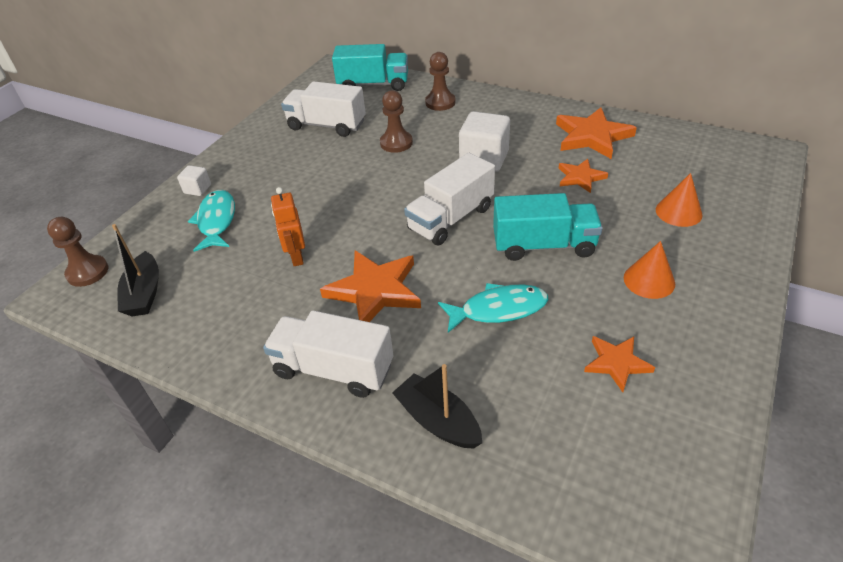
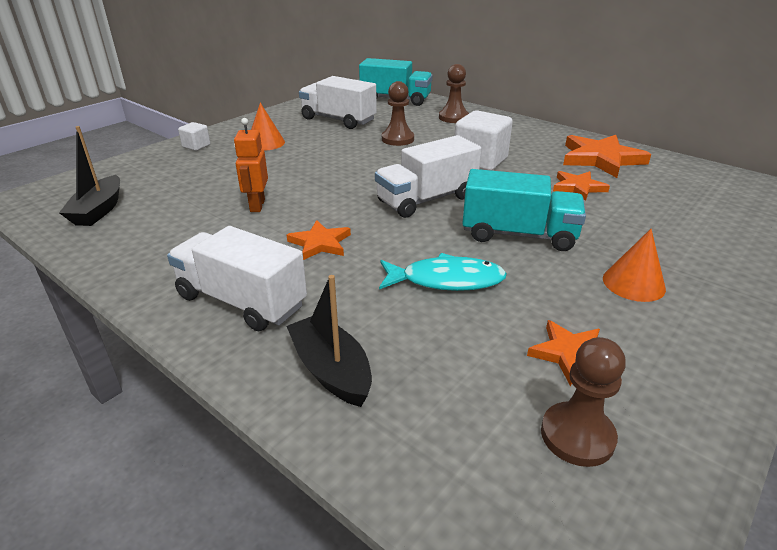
camera: 10 degrees right, 10 degrees down
brown pawn [47,217,108,287] -> brown pawn moved to [541,337,626,467]
turquoise fish [188,190,235,252] -> none
orange star [320,250,421,322] -> orange star [287,220,351,260], size x0.58
orange cone [656,173,703,227] -> orange cone moved to [251,103,285,151]

